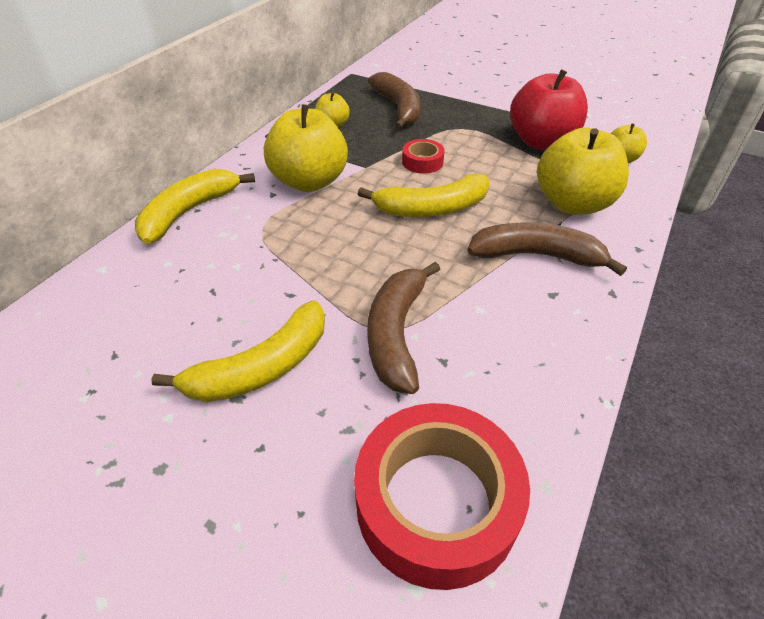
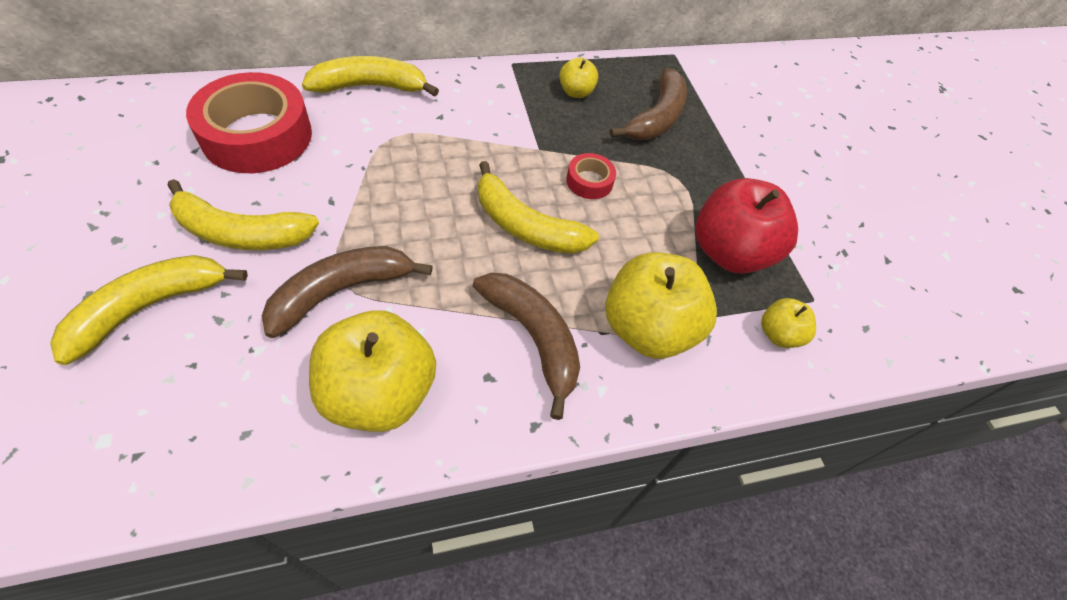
camera: 40 degrees right, 10 degrees up
yellow apple [264,104,348,192] -> yellow apple moved to [309,310,436,432]
red tape [354,403,530,590] -> red tape moved to [186,72,312,173]
none -> yellow banana [50,255,248,365]

